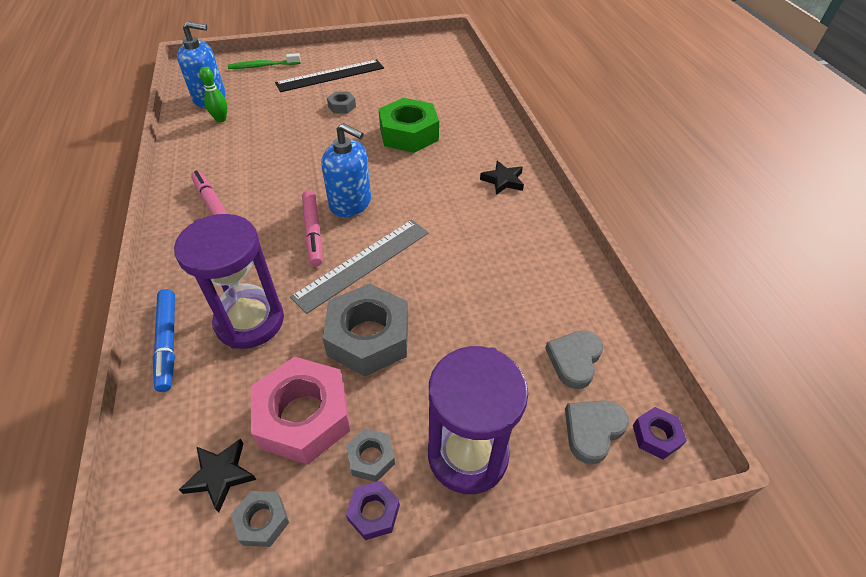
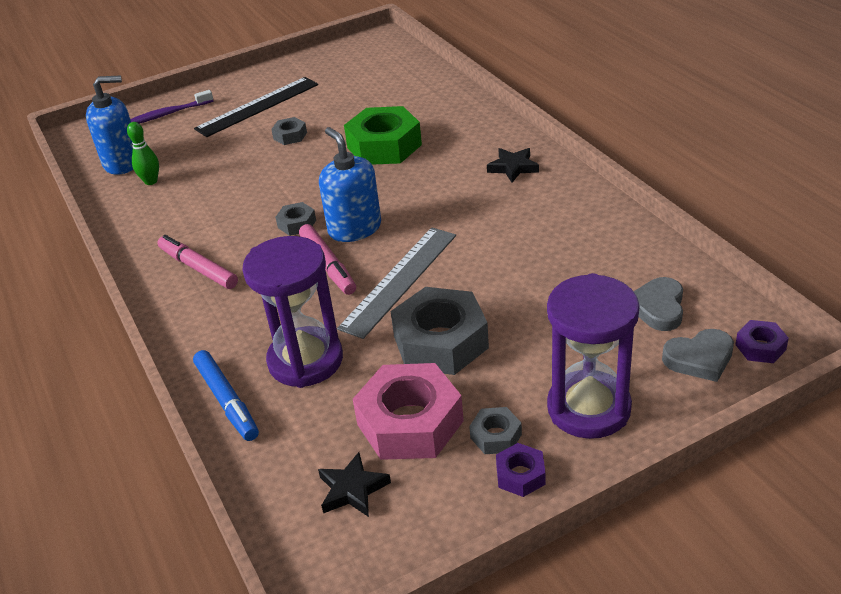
camera: 10 degrees left, 10 degrees down
green toothbrush [228,53,301,69] -> purple toothbrush [130,90,214,124]
grey nut [231,491,289,547] -> grey nut moved to [275,202,316,236]
blue soap dispenser [321,123,371,217] -> blue soap dispenser turned 135 degrees counterclockwise [319,127,381,242]
grey heart [565,400,629,465] -> grey heart turned 135 degrees counterclockwise [662,329,734,382]

